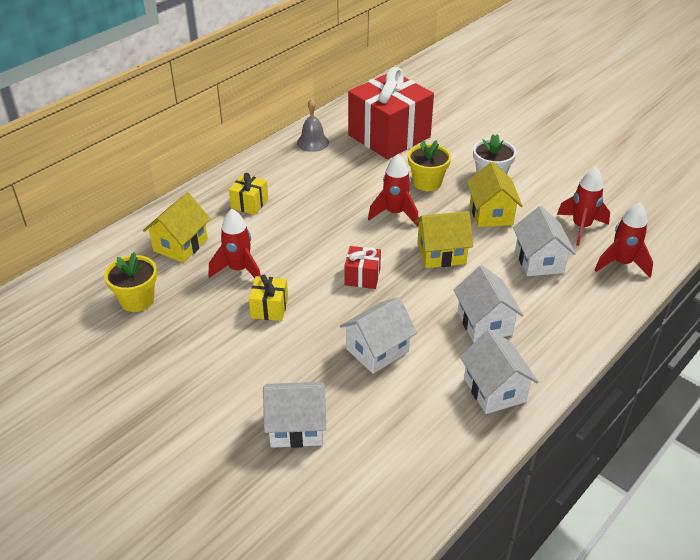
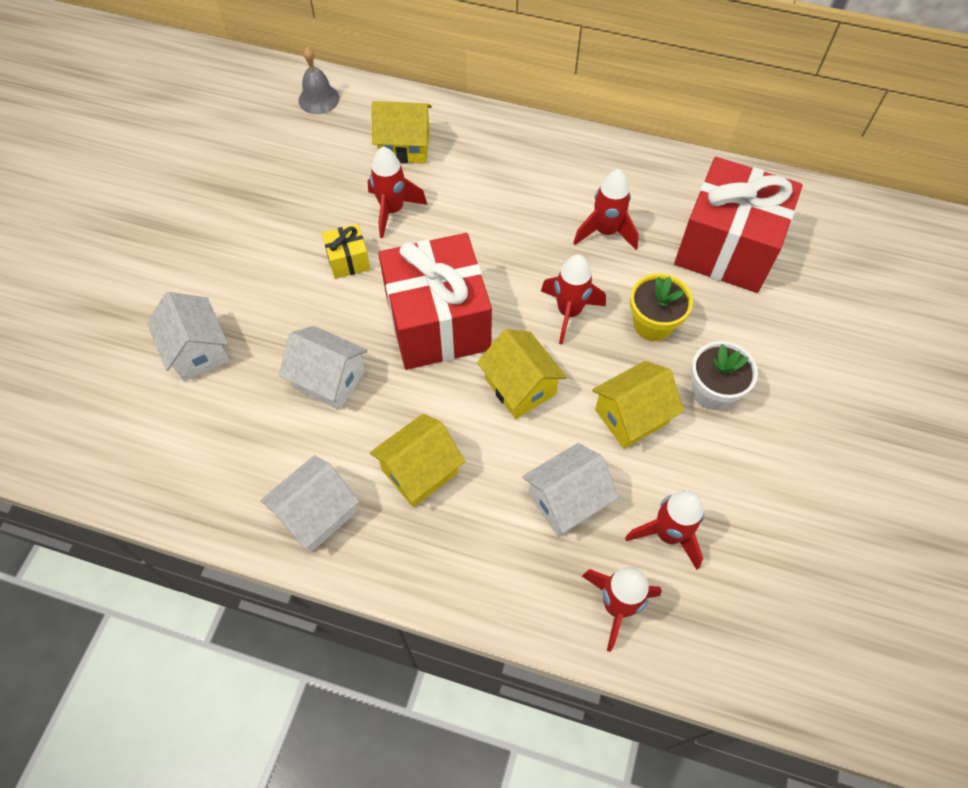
camera: 65 degrees right, 20 degrees up
yellow flower pot [104,252,157,312] -> none
yellow gift [229,173,268,215] -> none
grey bell [297,99,329,152] -> grey bell moved to [299,47,339,114]
red gift [344,246,381,289] -> red gift [378,233,492,370], size x2.35
white house [454,265,524,343] -> yellow house [370,414,465,507]
none -> red rocket [573,169,639,250]

